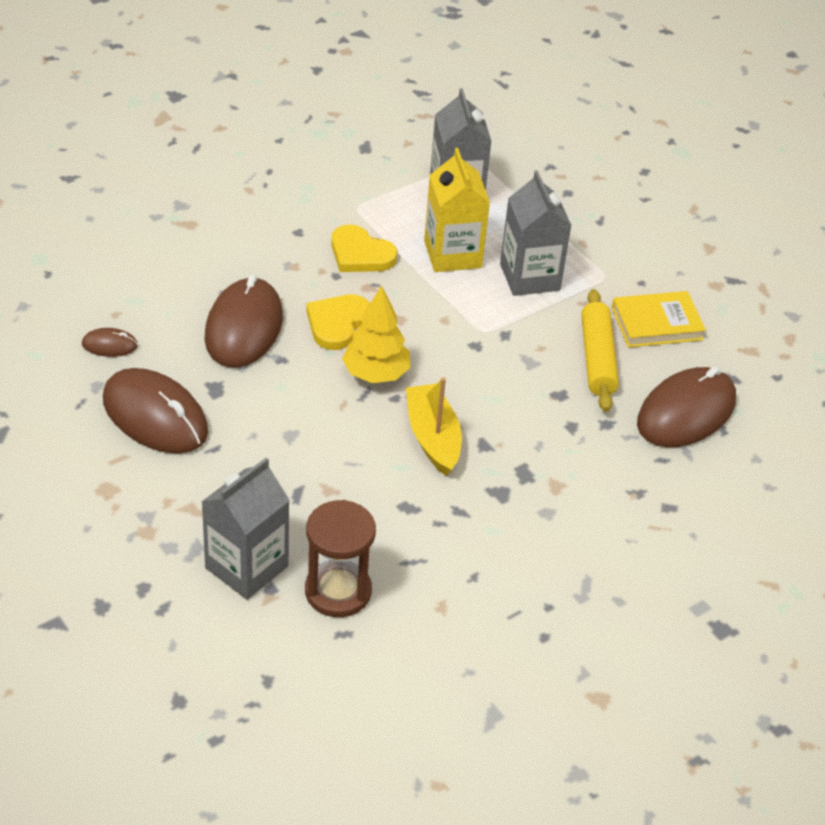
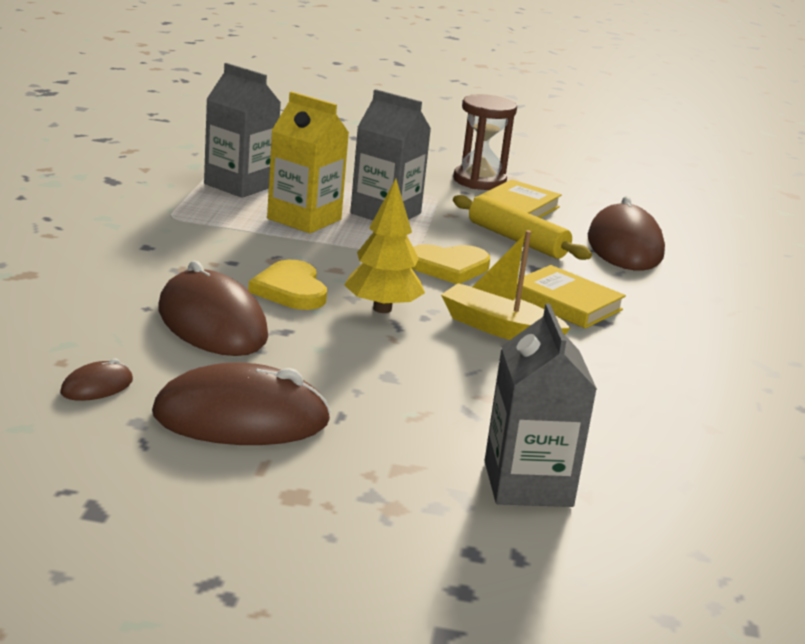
camera: 45 degrees left, 20 degrees down
brown hourglass [305,500,376,617] -> brown hourglass moved to [453,94,517,190]
yellow heart [331,225,397,272] -> yellow heart moved to [412,244,490,284]
none -> yellow book [515,265,626,329]

